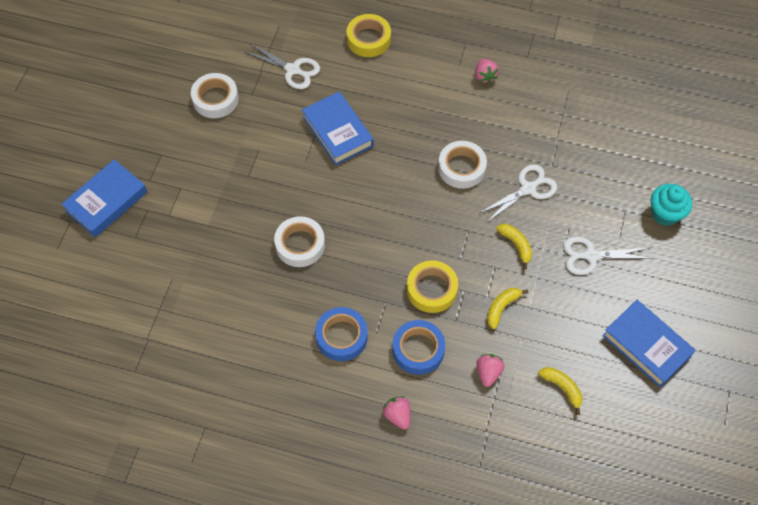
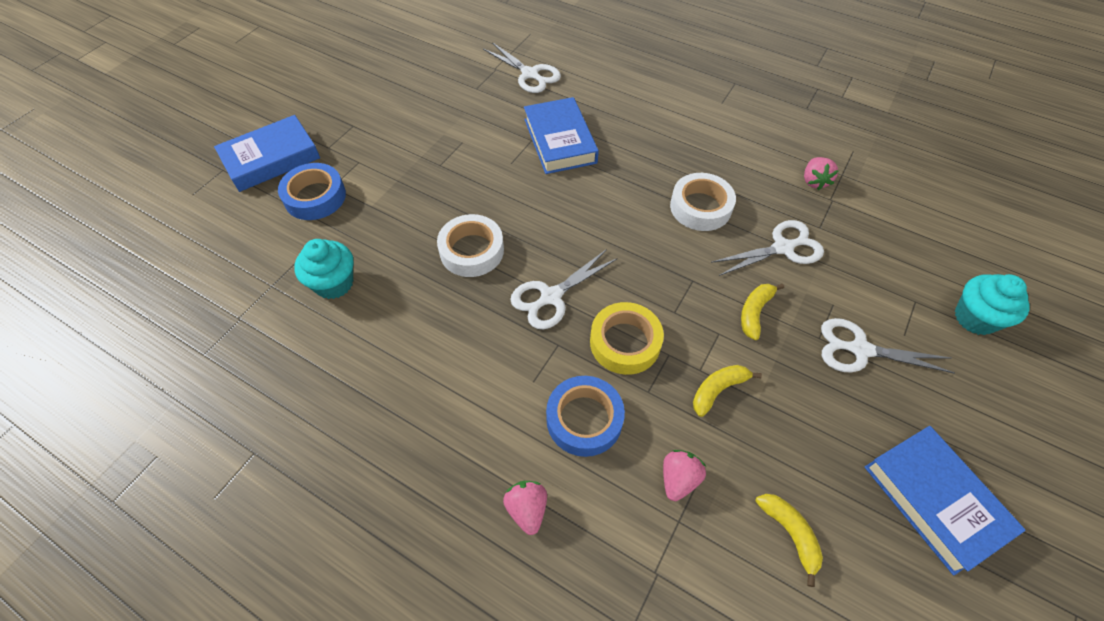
camera: 15 degrees right, 5 degrees down
white tape [191,73,239,118] -> none
blue tape [315,307,368,361] -> blue tape moved to [278,163,346,220]
yellow tape [347,14,391,57] -> none
pink strawberry [475,59,499,84] -> pink strawberry moved to [804,157,839,190]
yellow banana [496,224,532,269] -> yellow banana turned 135 degrees counterclockwise [741,284,784,340]
none -> turquoise cupcake [294,239,354,299]
none -> white scissors [511,249,618,329]

